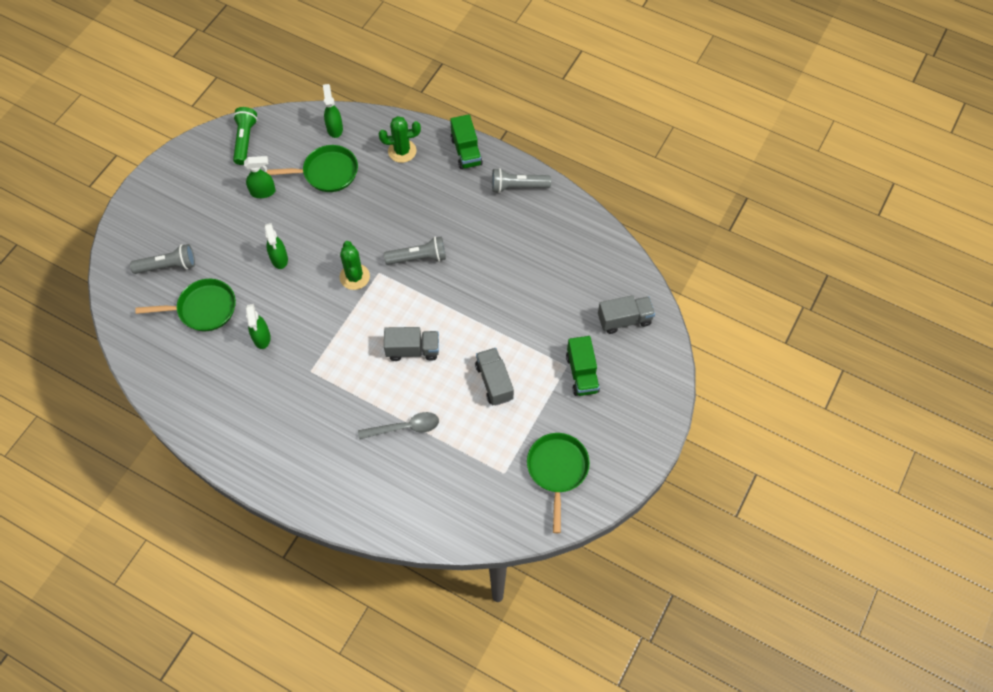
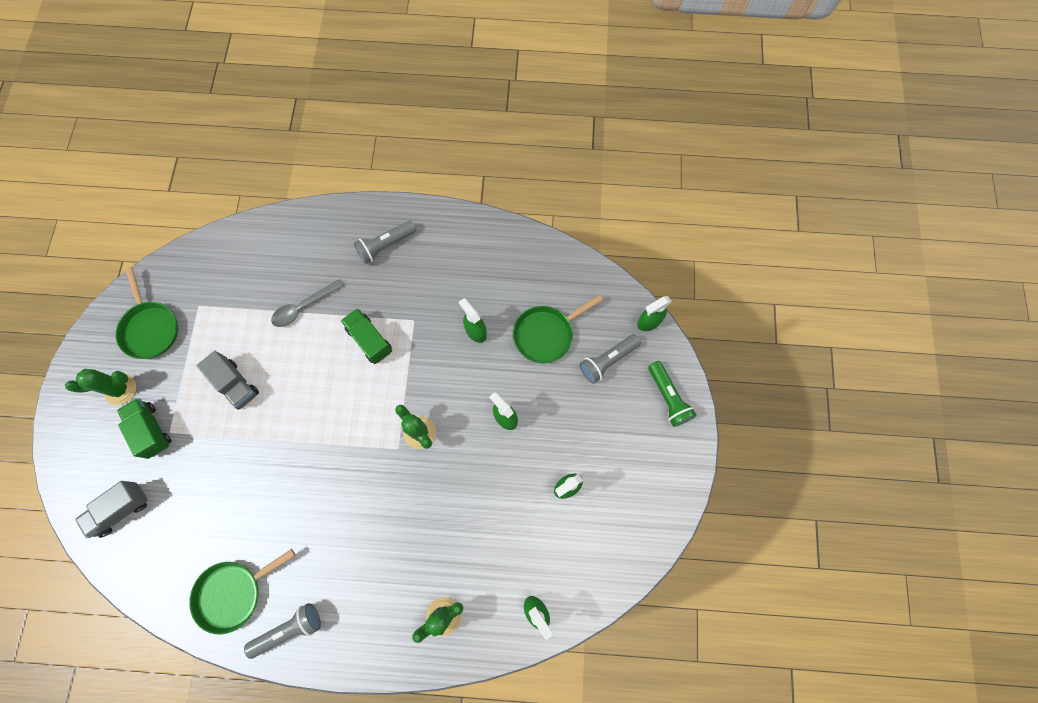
camera: 155 degrees right, 10 degrees up
green flashlight [233,107,257,165] -> green flashlight moved to [648,361,697,427]
green pan [266,145,358,192] -> green pan moved to [189,549,295,635]
grey flashlight [384,236,446,265] -> grey flashlight moved to [354,221,416,264]
grey truck [384,327,439,361] -> none
green truck [450,114,483,169] -> green truck moved to [341,308,392,364]
none -> green cactus [65,369,136,405]
none -> green spray bottle [637,296,672,331]

